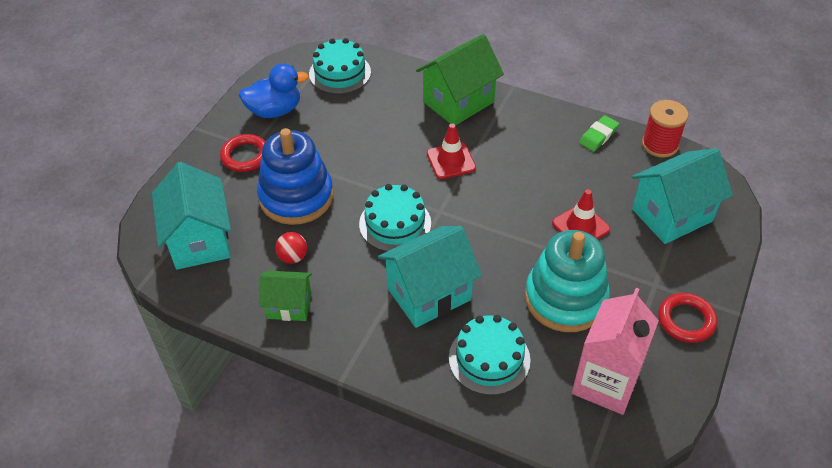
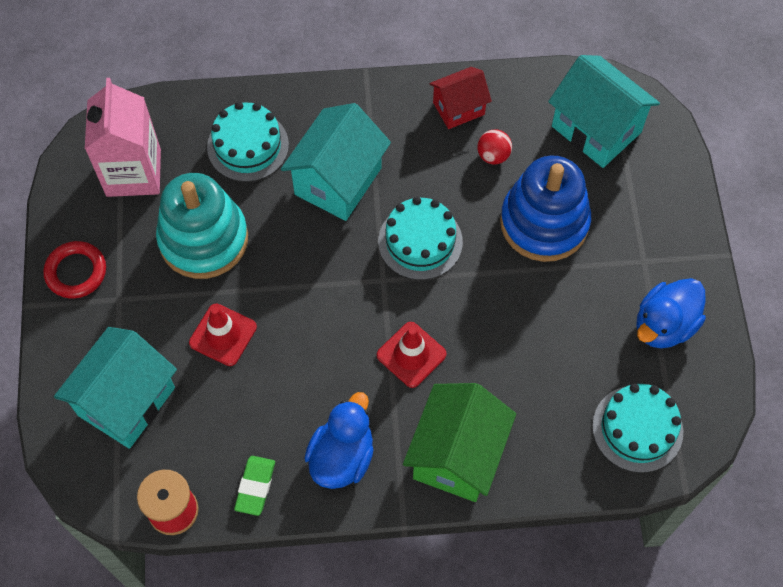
camera: 150 degrees right, 15 degrees up
red ring [220,134,266,172] -> none
green house [259,270,312,321] -> red house [429,67,492,129]
none -> blue duck [304,392,374,489]

